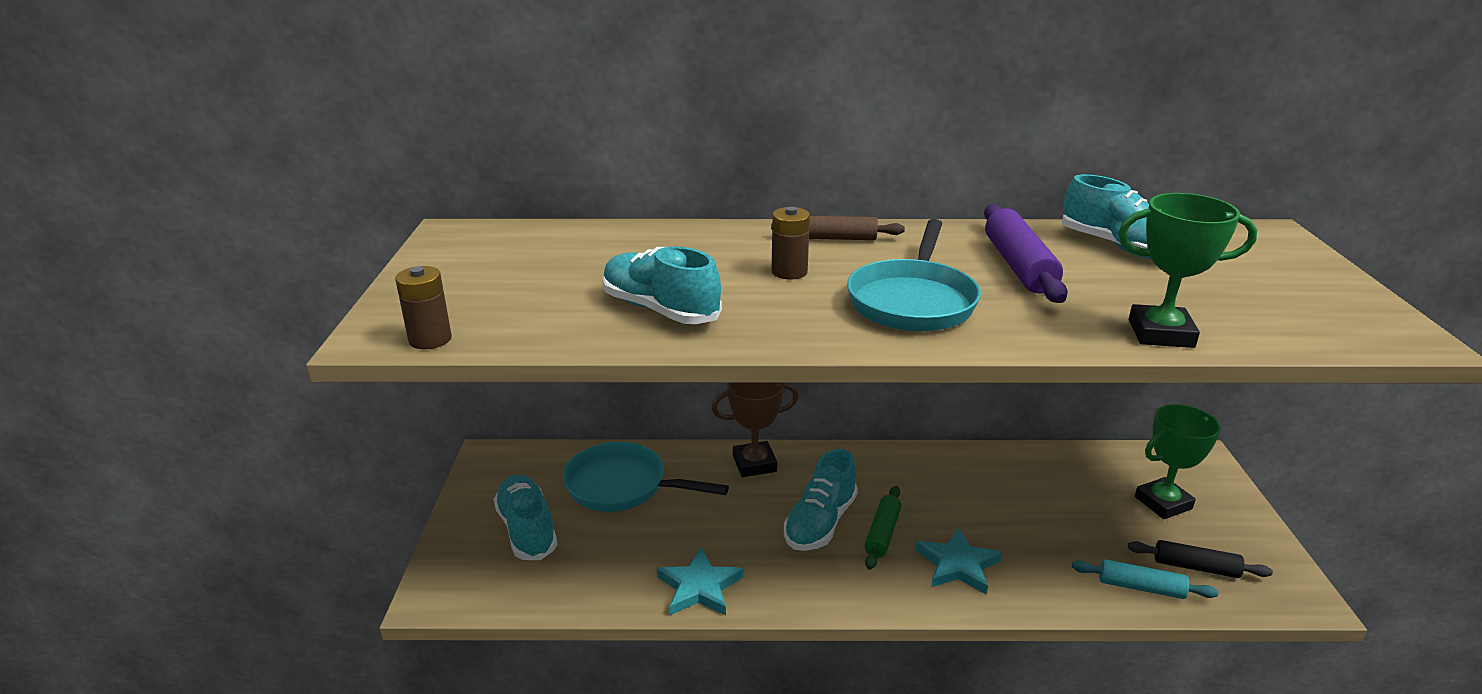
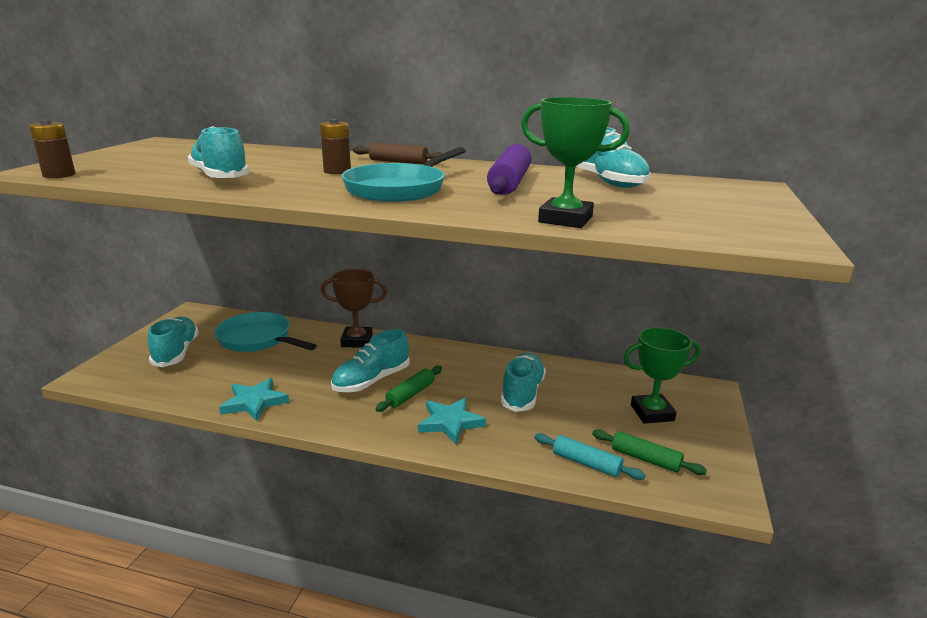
camera: 15 degrees right, 5 degrees down
black rolling pin [1128,540,1273,578] -> green rolling pin [592,429,707,475]
none -> turquoise shoe [501,353,546,412]

